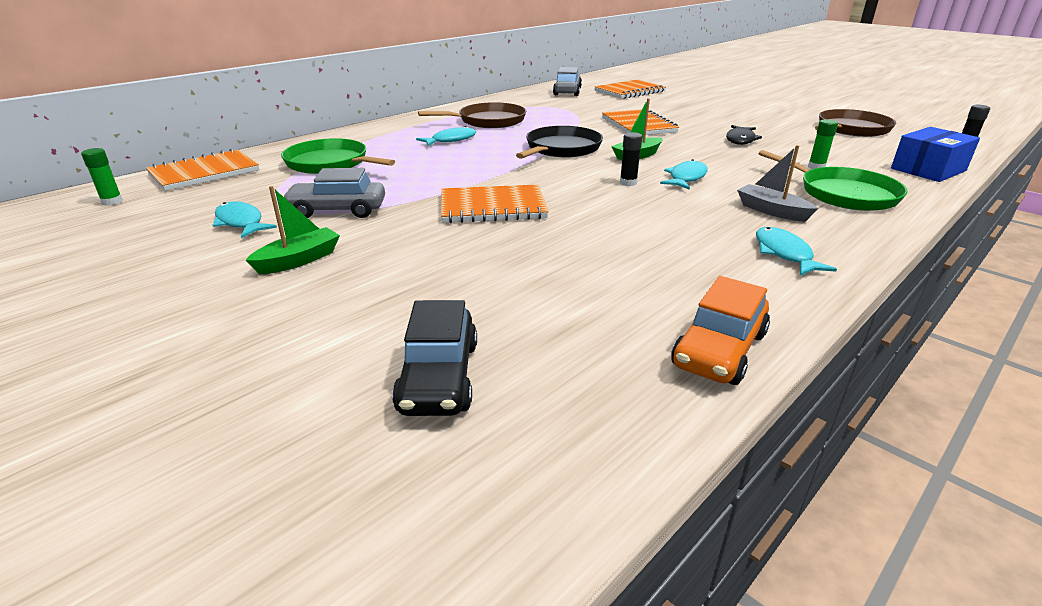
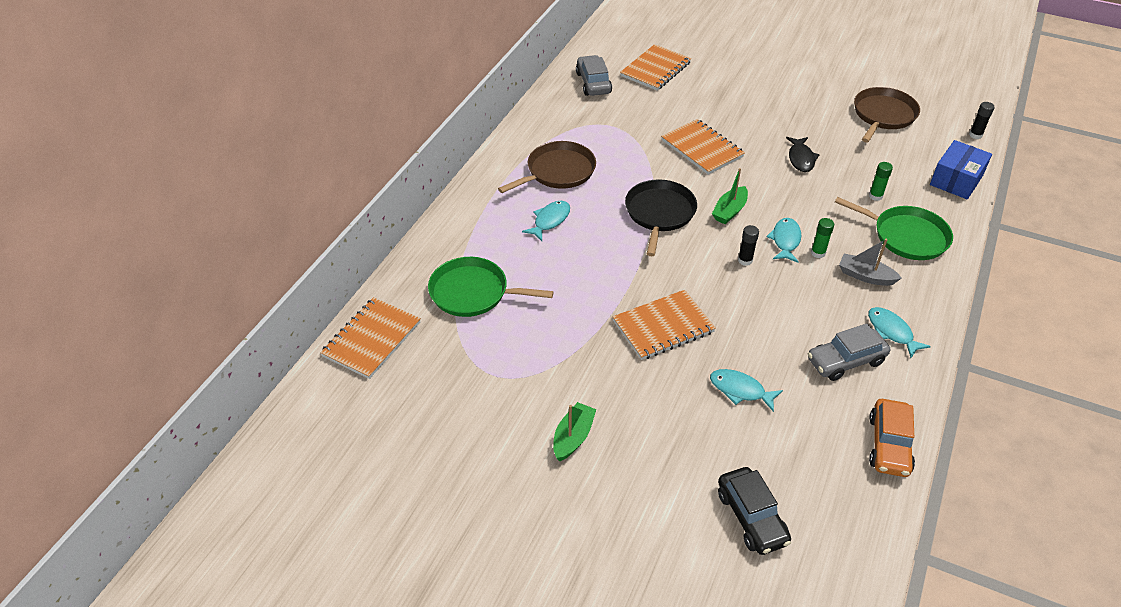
camera: 20 degrees left, 15 degrees up
green glue stick [81,148,123,206] -> green glue stick moved to [811,218,834,258]
turquoise fish [213,201,277,238] -> turquoise fish moved to [710,369,783,412]
grey car [282,168,385,218] -> grey car moved to [808,324,890,381]

